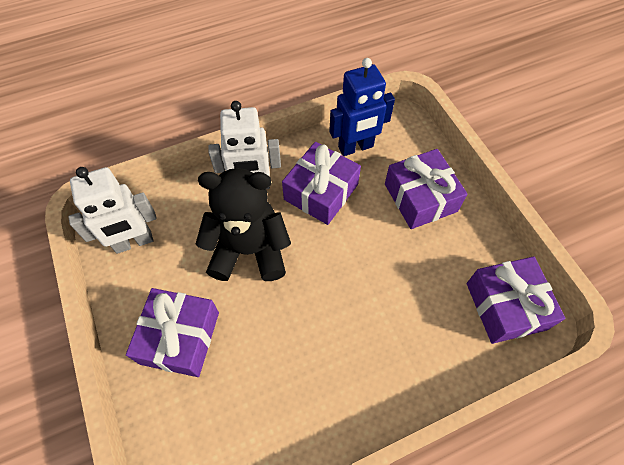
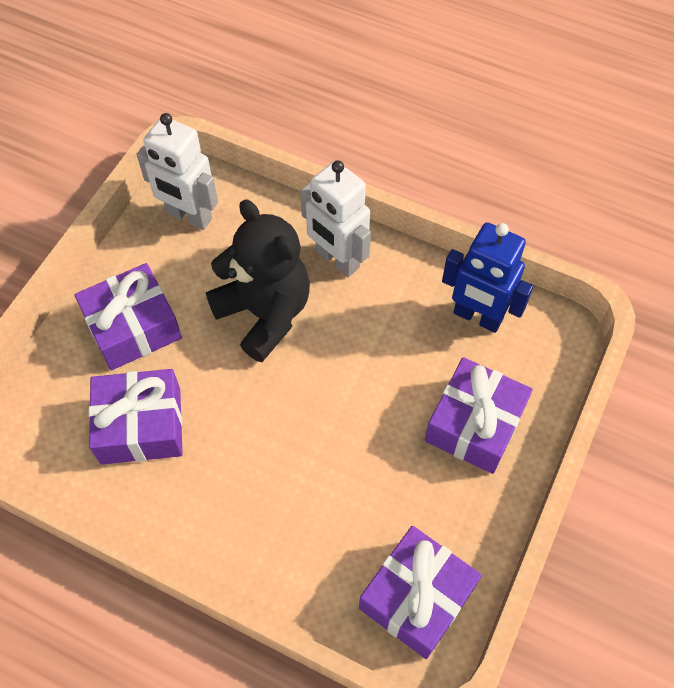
camera: 50 degrees right, 0 degrees up
purple gift [282,142,361,225] -> purple gift moved to [89,369,182,465]

